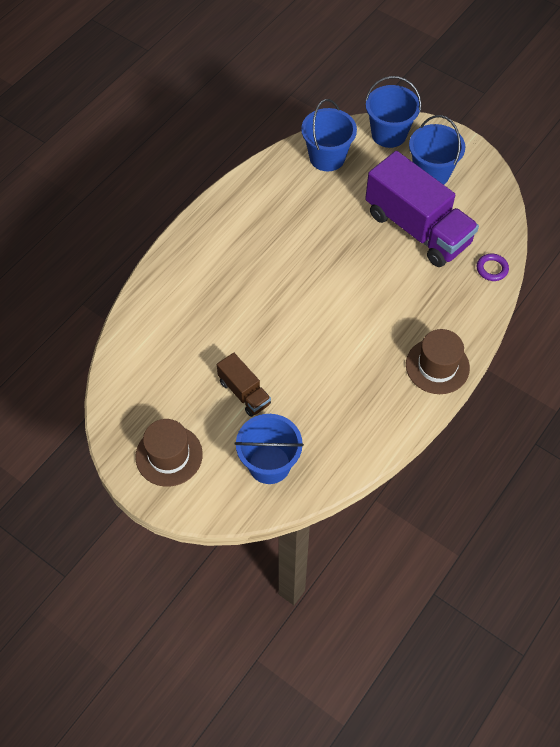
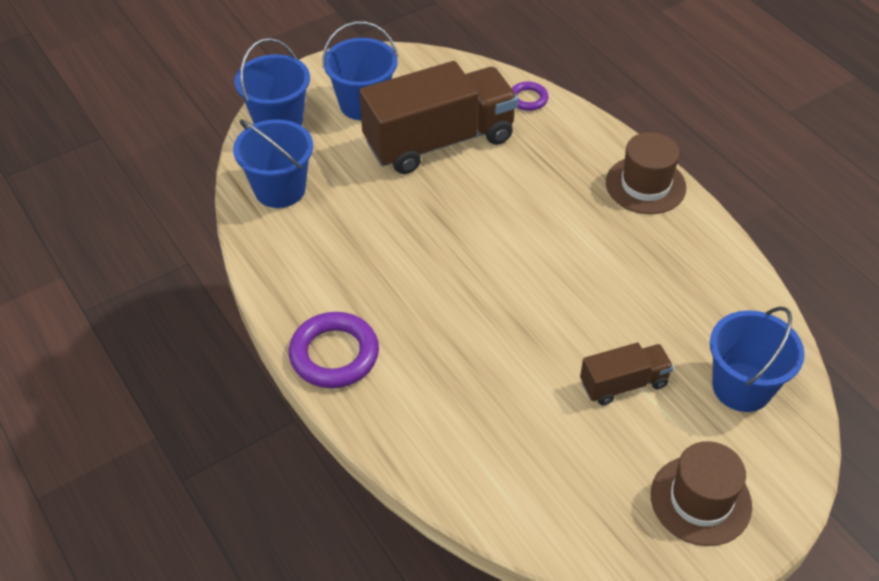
camera: 70 degrees left, 10 degrees down
purple truck [365,151,479,267] -> brown truck [359,61,518,174]
none -> purple ring [289,312,379,388]

